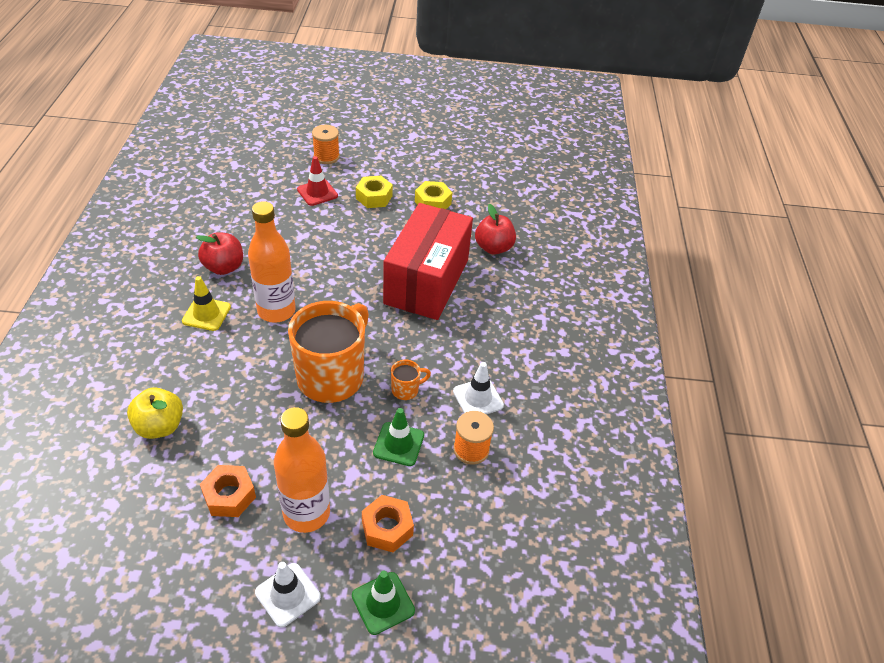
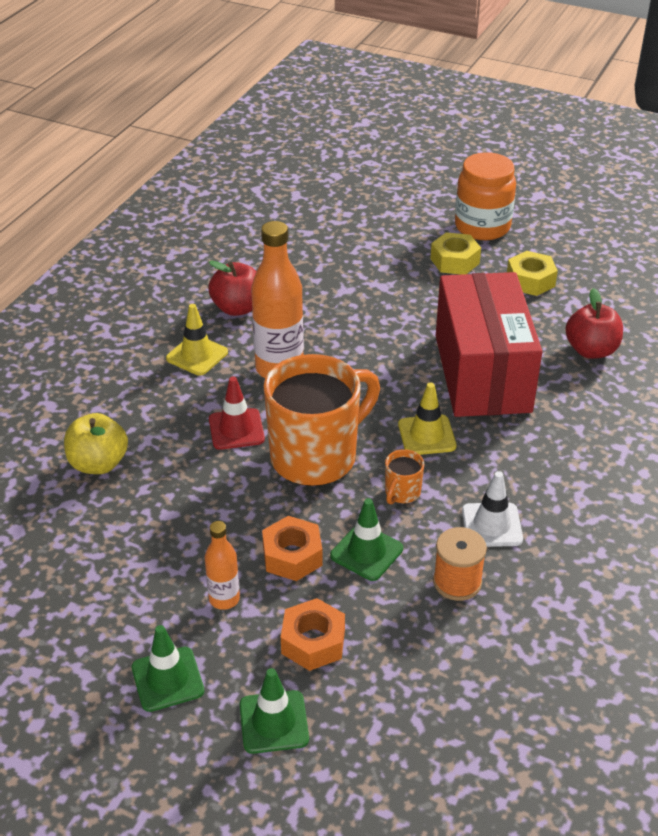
camera: 25 degrees right, 5 degrees down
orange nut [200,465,256,517] -> orange nut moved to [262,516,323,581]
white traffic cone [255,562,321,628] -> green traffic cone [131,625,204,712]
orange bottle [274,407,330,533] -> orange bottle [205,521,240,610], size x0.53
red traffic cone [297,156,338,206] -> red traffic cone moved to [209,376,265,450]
orange spool [312,125,340,164] -> none
red box [383,203,473,320] -> red box turned 45 degrees counterclockwise [436,272,542,417]
orange mug [391,360,431,400] -> orange mug turned 120 degrees clockwise [385,449,424,505]
none -> yellow traffic cone [398,382,457,455]
none -> orange jar [455,152,516,240]

